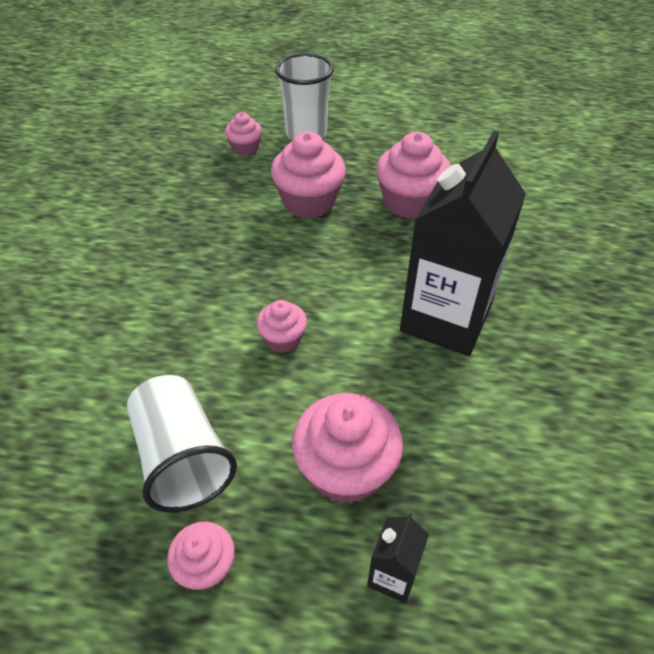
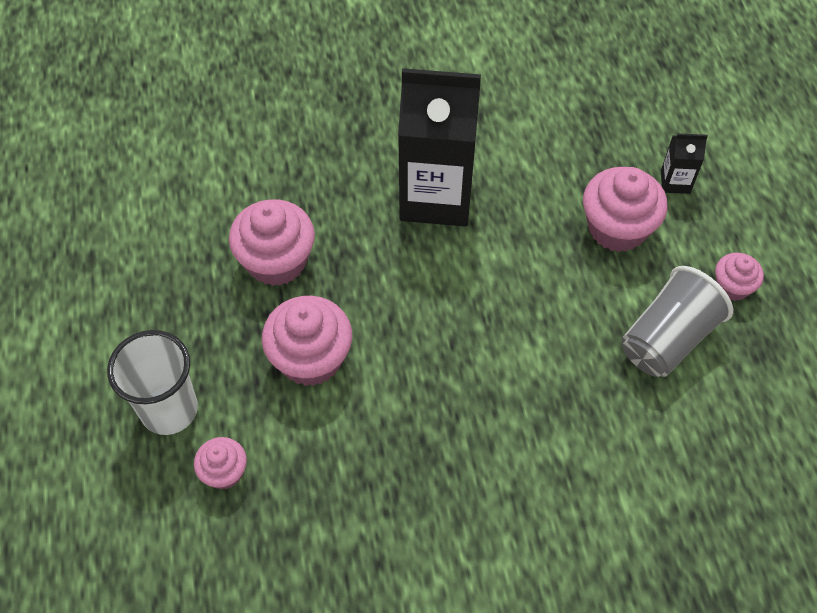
camera: 110 degrees left, 10 degrees up
white cup [127,375,237,513] -> grey cup [622,266,733,377]
pink cupcake [256,300,307,353] -> none

